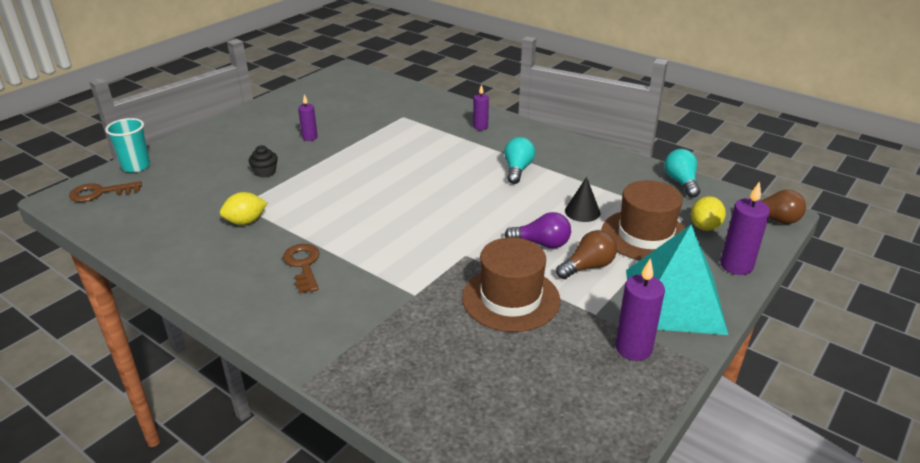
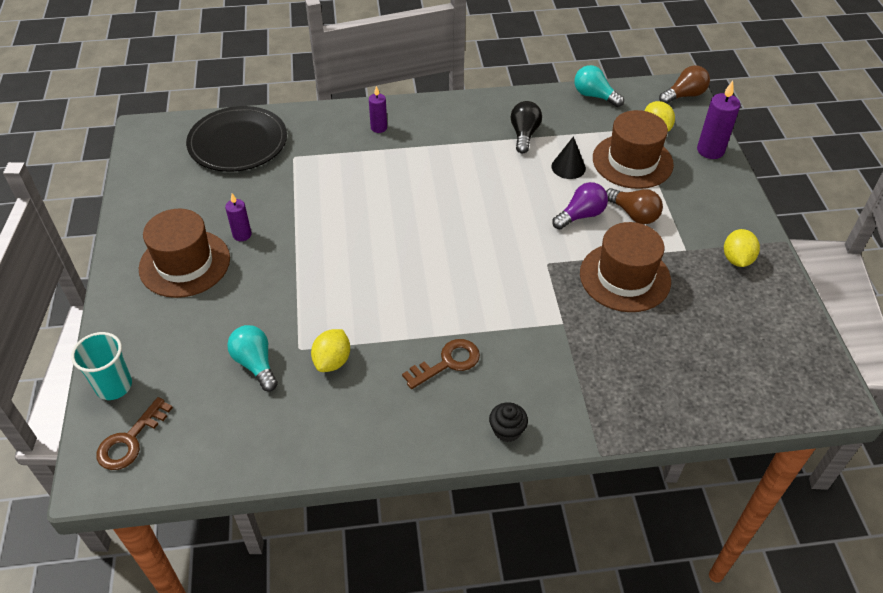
camera: 45 degrees left, 15 degrees up
black cupcake [249,145,278,178] -> black cupcake moved to [489,402,528,442]
brown key [283,244,319,293] -> brown key turned 120 degrees clockwise [402,339,480,389]
turquoise light bulb [504,137,535,184] -> turquoise light bulb moved to [227,325,278,391]
brown light bulb [556,230,617,279] -> brown light bulb turned 120 degrees clockwise [606,188,663,224]
purple candle [615,258,665,361] -> yellow lemon [724,229,760,267]
turquoise pyramid [626,225,729,335] -> none
none -> brown hat [139,209,230,298]
none -> black plate [186,106,287,172]
none -> black light bulb [511,101,542,154]

